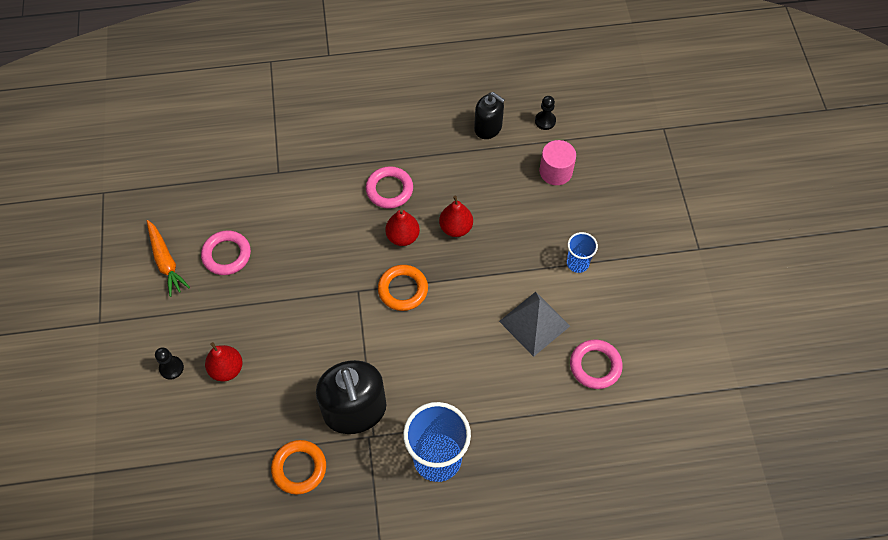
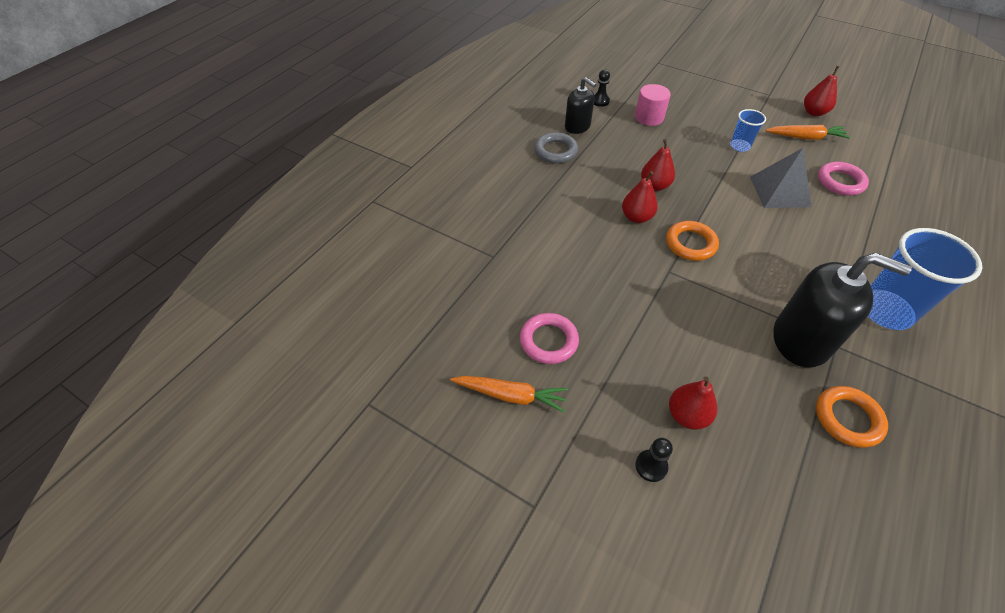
camera: 50 degrees left, 10 degrees down
pink ring [366,166,413,209] -> none
black soap dispenser [474,92,505,139] -> black soap dispenser turned 60 degrees clockwise [565,77,596,134]
none -> grey ring [534,132,578,163]
none -> orange carrot [765,125,850,140]
none -> red pear [804,66,839,116]

